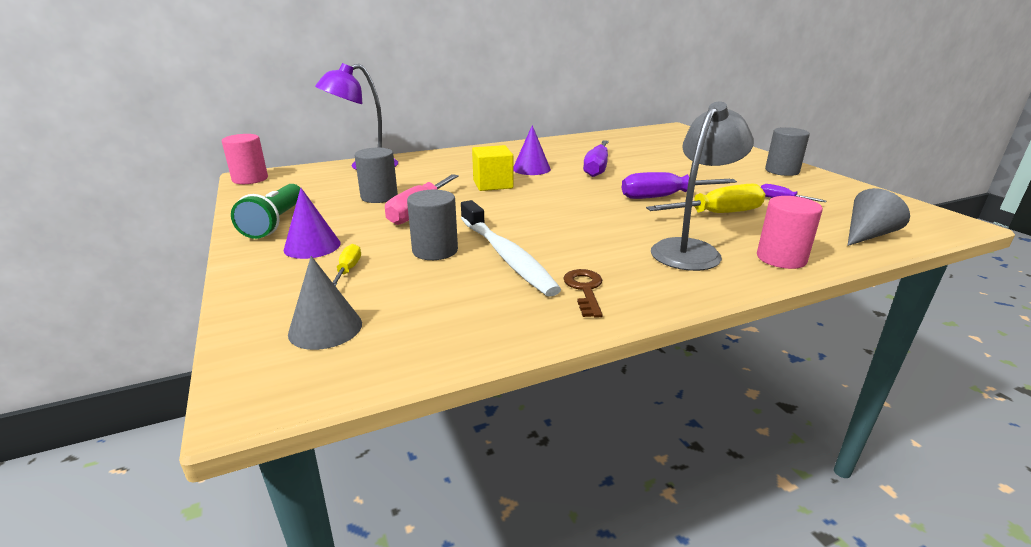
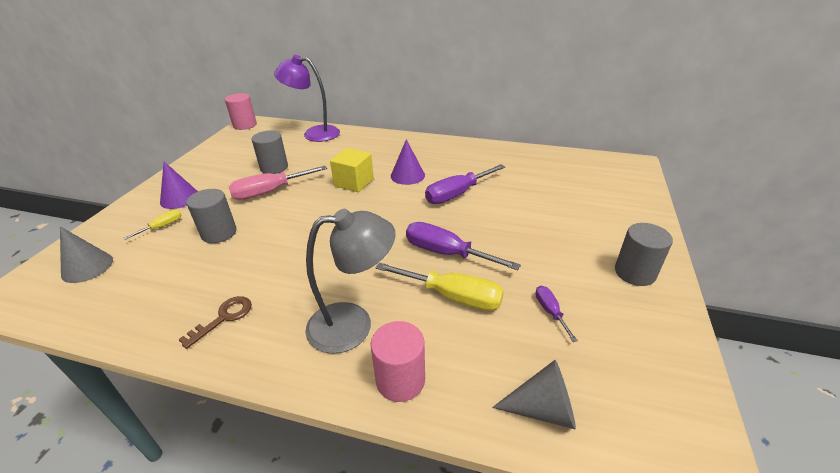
camera: 40 degrees right, 10 degrees up
green flashlight [231,184,300,239] -> none
white toothbrush [461,200,561,297] -> none

